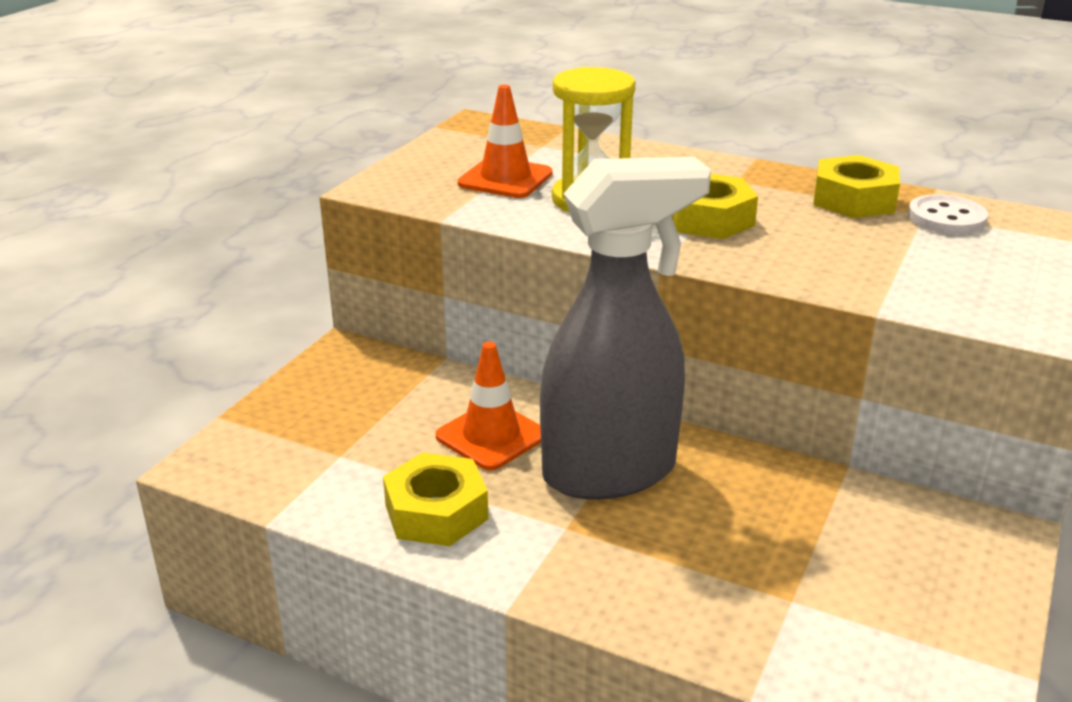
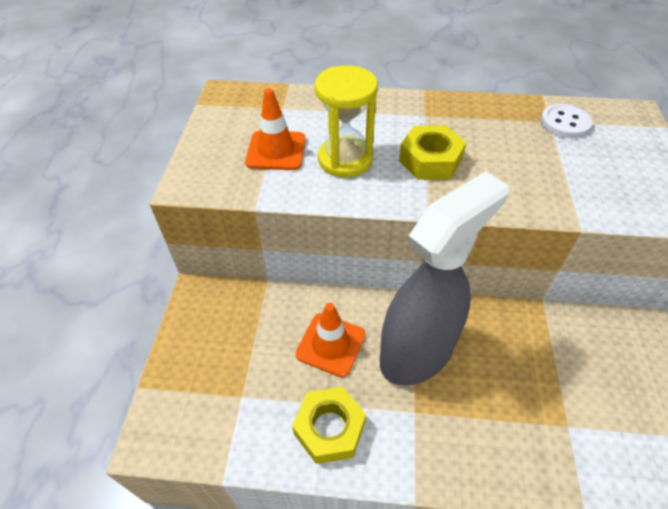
camera: 20 degrees left, 20 degrees up
yellow nut [813,155,900,218] -> none

